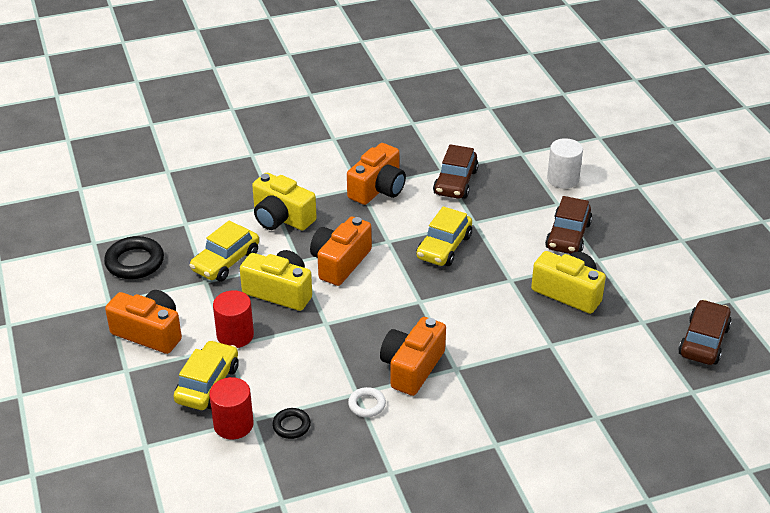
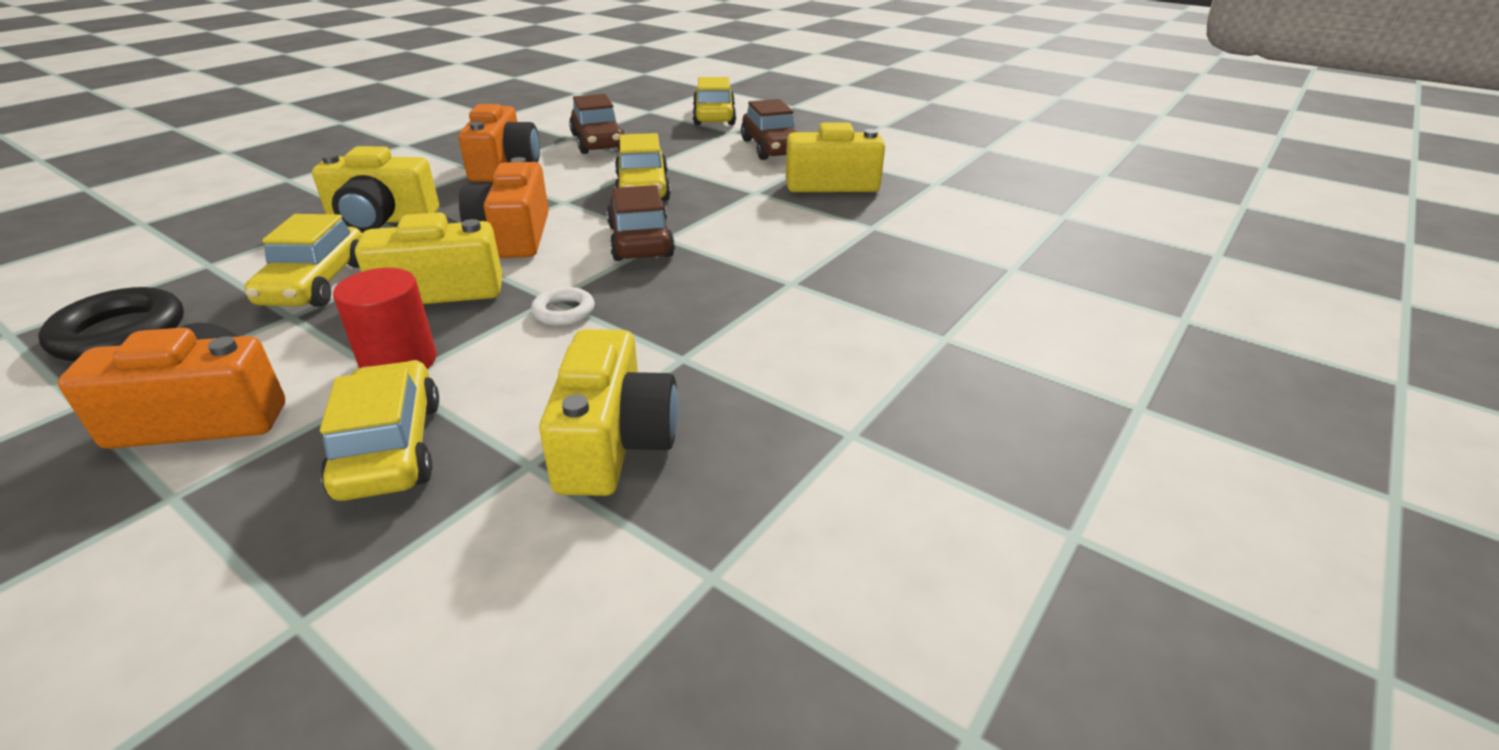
camera: 35 degrees left, 5 degrees down
red cylinder [209,377,254,439] -> none
black ring [272,408,311,439] -> yellow camera [539,329,678,496]
white ring [348,387,386,417] -> white ring moved to [531,287,595,326]
orange camera [380,317,446,396] -> none
white cylinder [547,138,583,189] -> yellow car [692,77,736,125]
brown car [678,299,732,365] -> brown car moved to [606,185,675,261]

